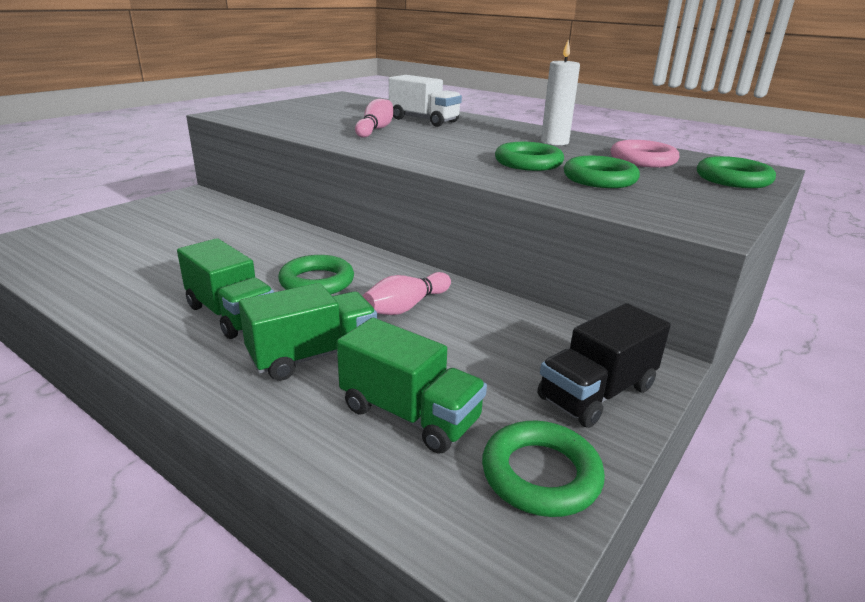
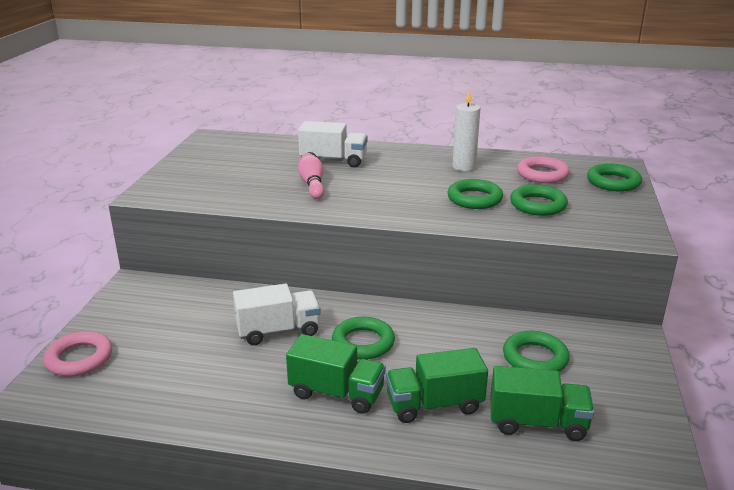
camera: 25 degrees left, 0 degrees up
green truck [239,283,377,381] -> green truck turned 135 degrees counterclockwise [386,348,488,423]
pink bowling pin [363,272,451,315] -> none
green ring [482,421,605,517] -> green ring moved to [503,331,569,372]
black truck [537,303,671,428] -> none
none -> pink ring [43,331,112,377]
none -> white truck [233,284,321,345]

